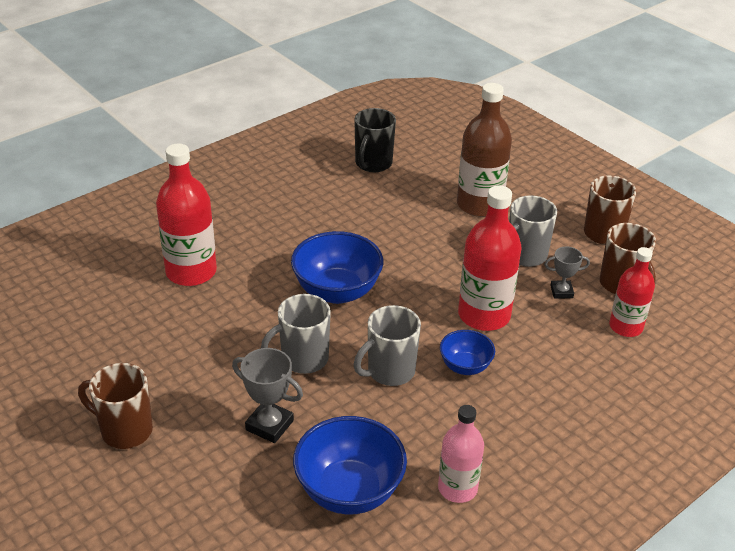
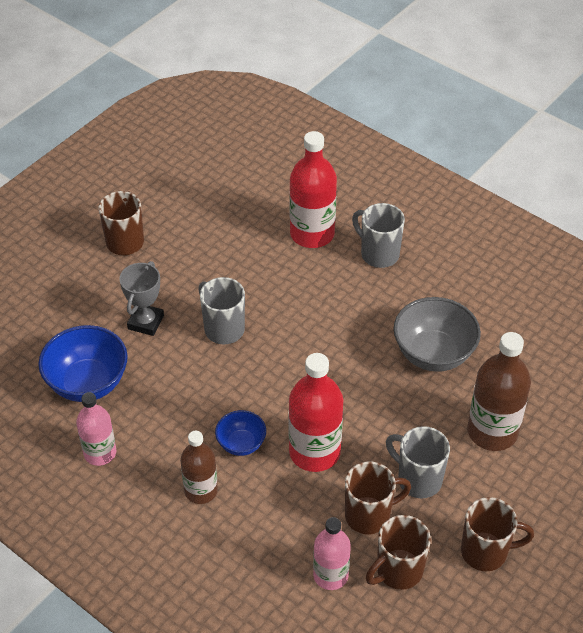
camera: 80 degrees right, 10 degrees up
blue bowl [291,231,383,304] -> none
black mug [354,108,396,172] -> none
grey mug [354,305,421,386] -> grey mug moved to [352,203,405,268]
grey trophy [544,247,590,299] -> brown mug [345,462,411,534]
red bottle [609,247,655,337] -> pink bottle [313,517,351,590]
none -> brown bottle [180,431,218,504]
none -> grey bowl [394,297,481,372]

